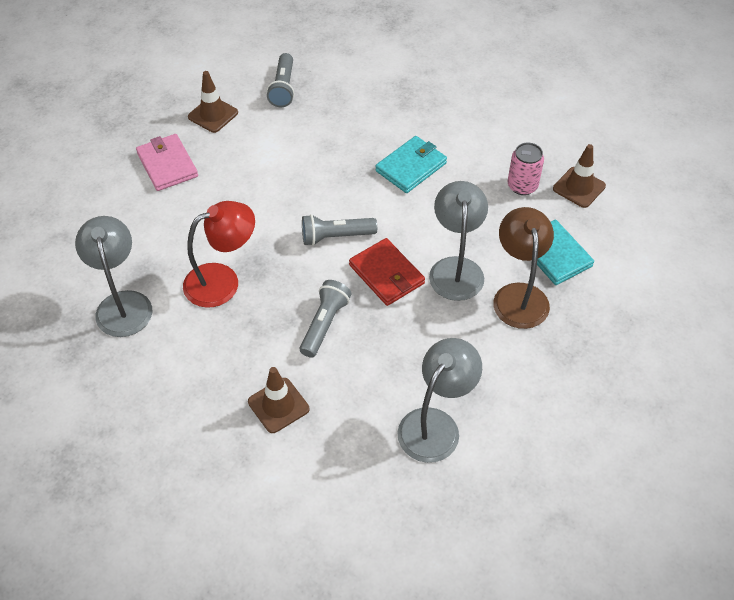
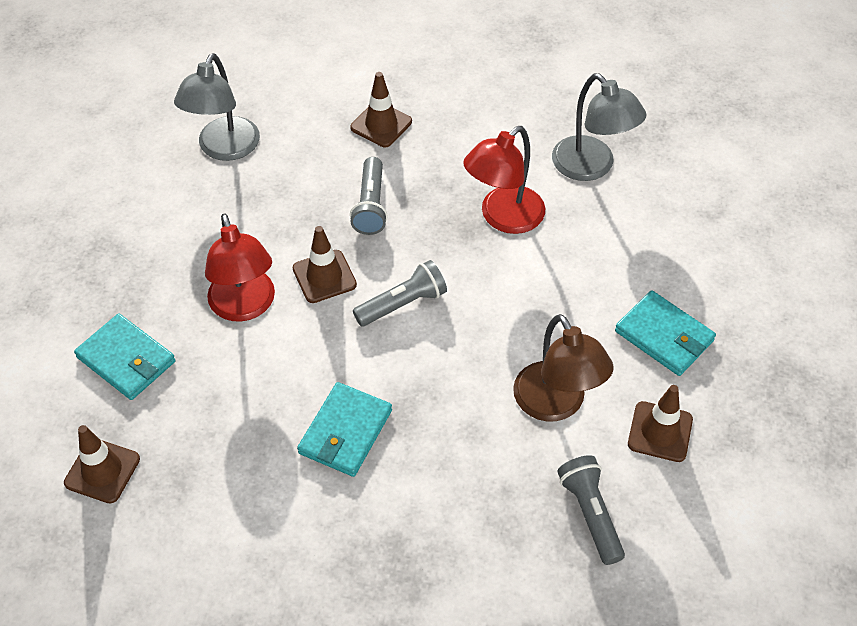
camera: 160 degrees right, 0 degrees up
pink wallet [136,134,198,191] -> turquoise wallet [615,290,716,376]
red wallet [349,238,425,306] -> brown traffic cone [293,226,357,303]
grey lamp [429,181,488,301] -> red lamp [205,213,275,322]
brown lamp [493,207,554,329] -> brown lamp moved to [513,314,614,422]
pink can [508,143,544,195] -> none

